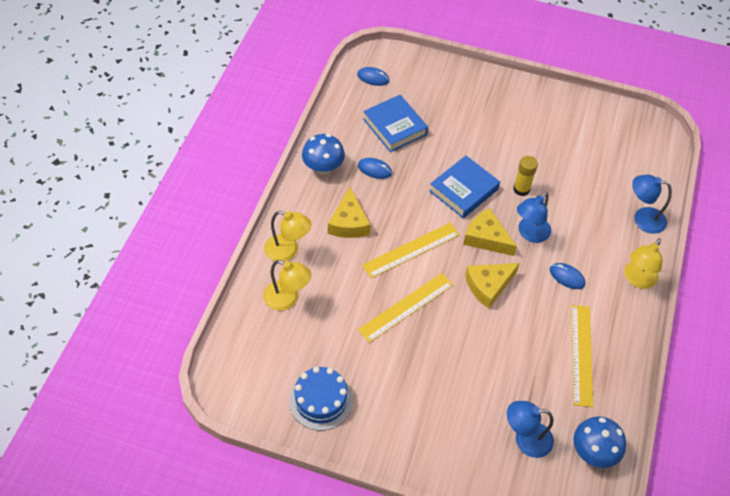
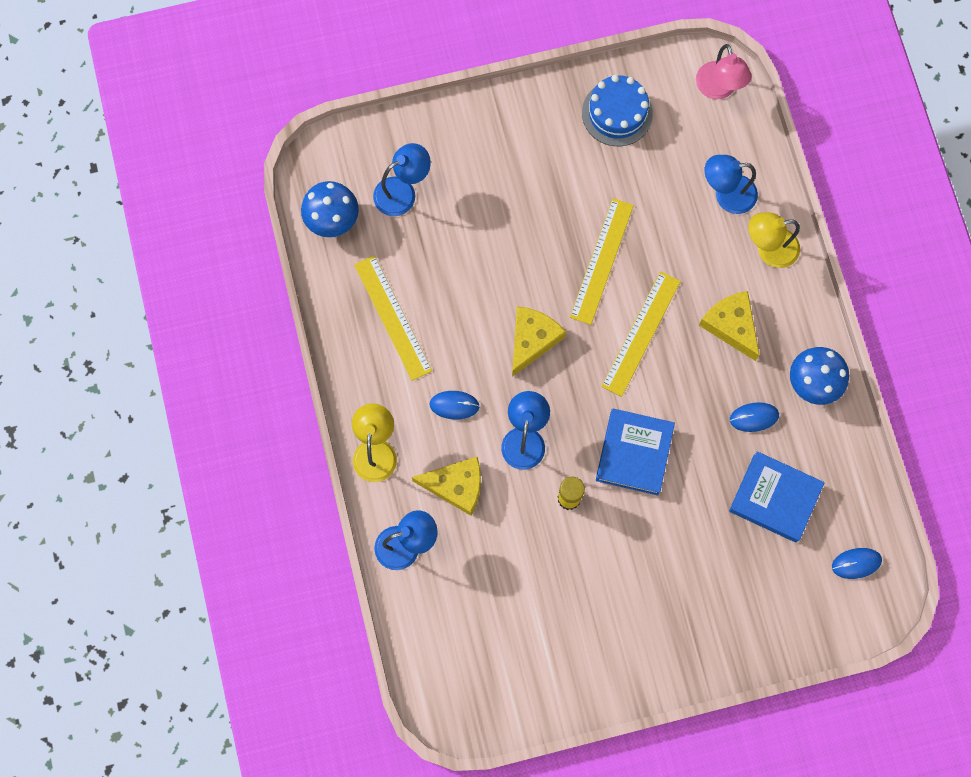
camera: 150 degrees right, 20 degrees up
yellow lamp [263,260,311,311] -> blue lamp [705,155,758,214]
yellow cheese [463,208,517,256] -> yellow cheese moved to [412,456,481,516]
none -> pink lamp [696,44,751,99]

